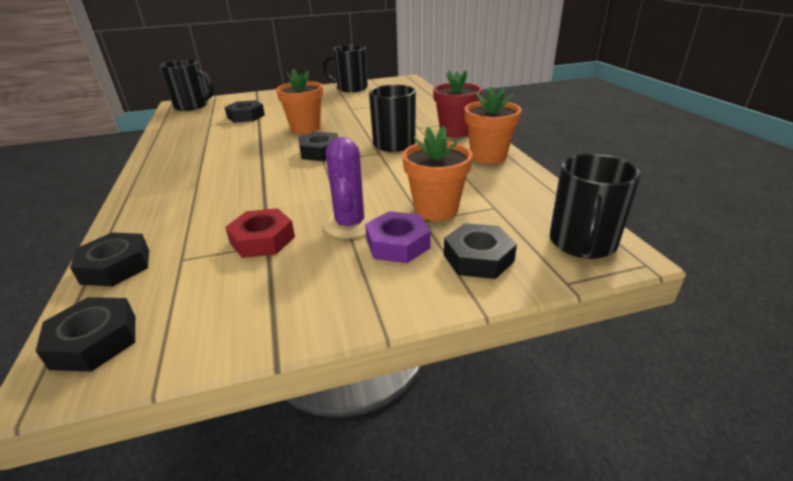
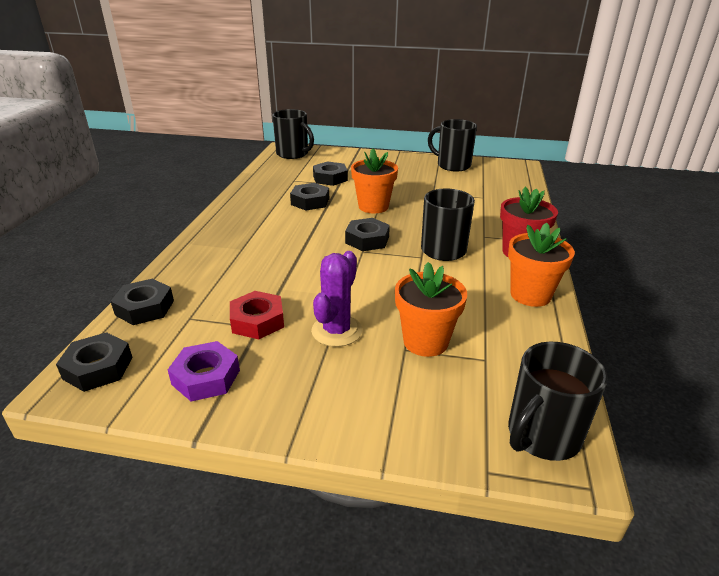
camera: 25 degrees right, 0 degrees up
purple nut [365,211,431,263] -> purple nut moved to [168,341,240,401]
black nut [444,223,517,279] -> black nut moved to [290,183,329,210]

